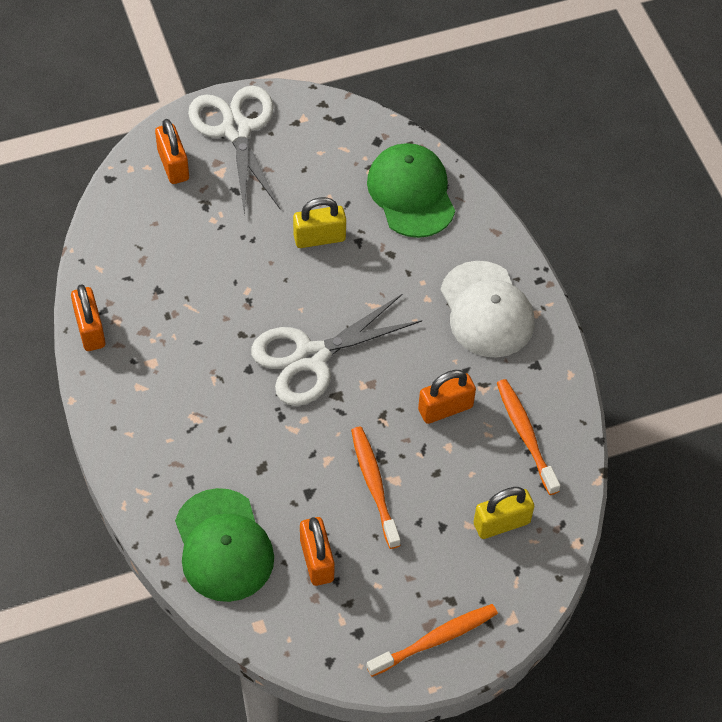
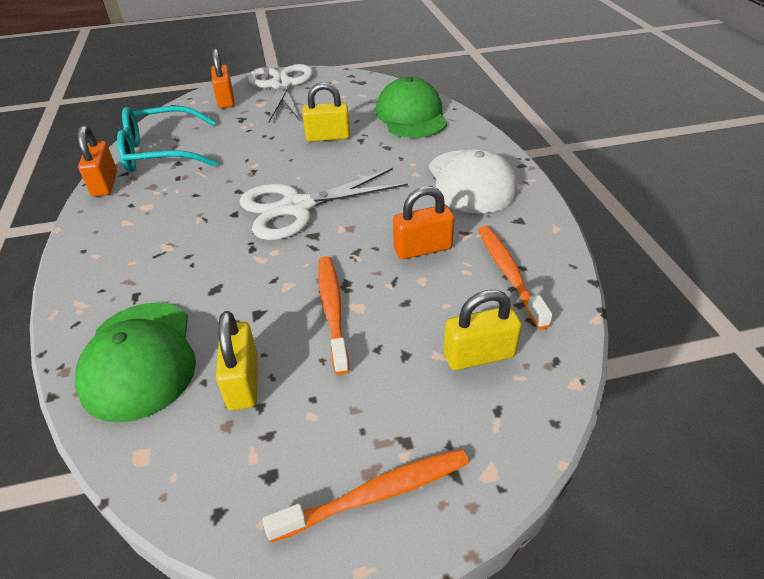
camera: 10 degrees right, 15 degrees down
orange padlock [300,517,335,586] -> yellow padlock [216,311,258,410]
none -> turquoise glasses [117,106,218,172]

